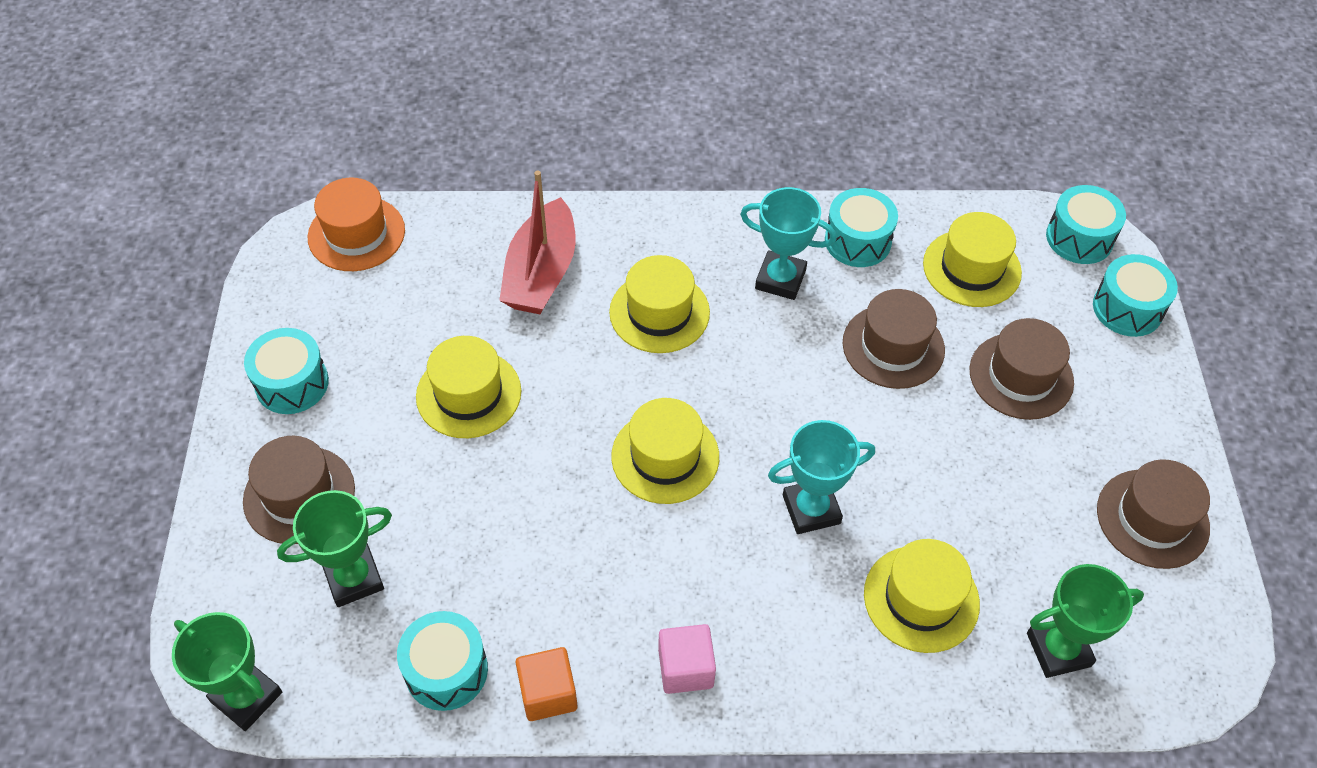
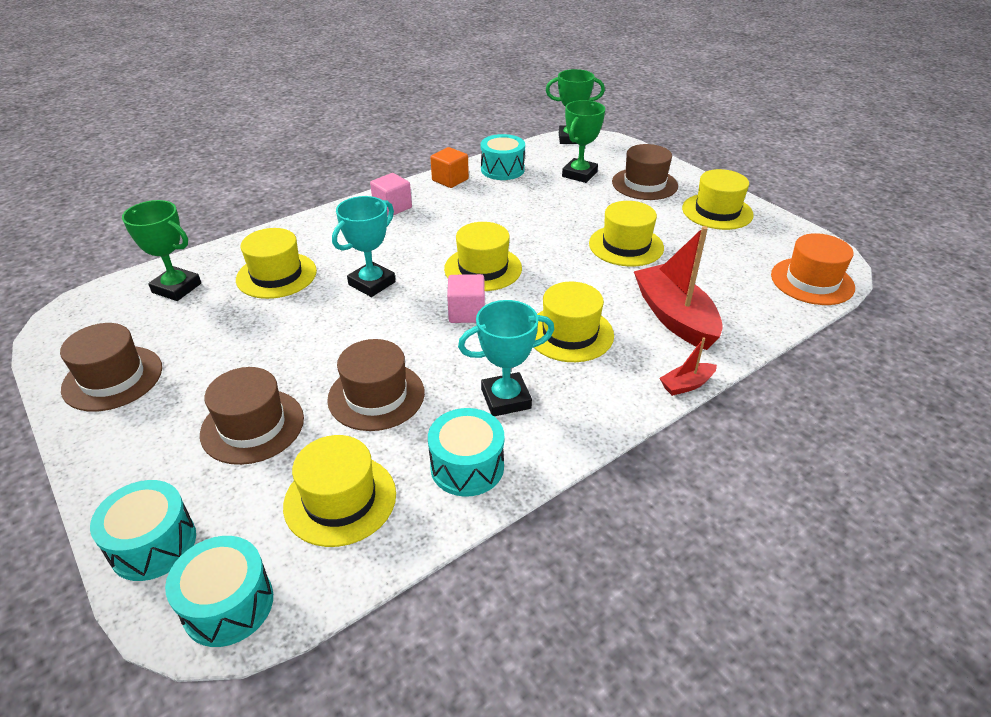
camera: 145 degrees right, 15 degrees down
turquoise drum [244,328,329,414] -> yellow hat [682,169,754,230]
green trophy [1027,564,1144,678] -> green trophy turned 75 degrees clockwise [122,200,201,301]
none -> pink cube [447,274,485,323]
none -> red boat [659,337,717,396]

